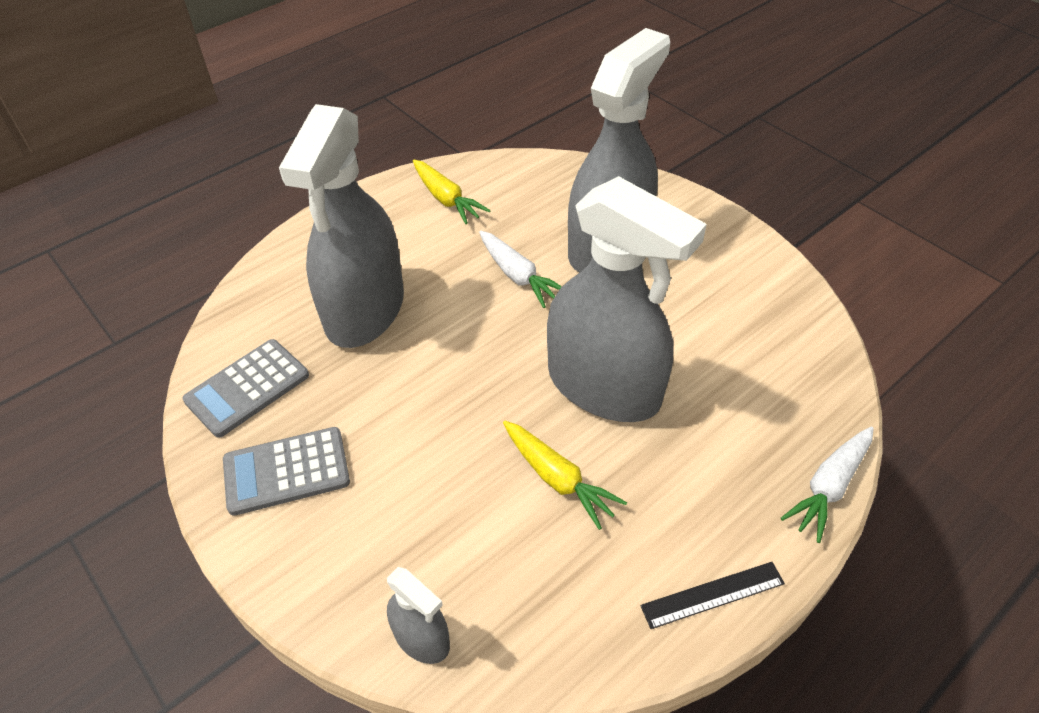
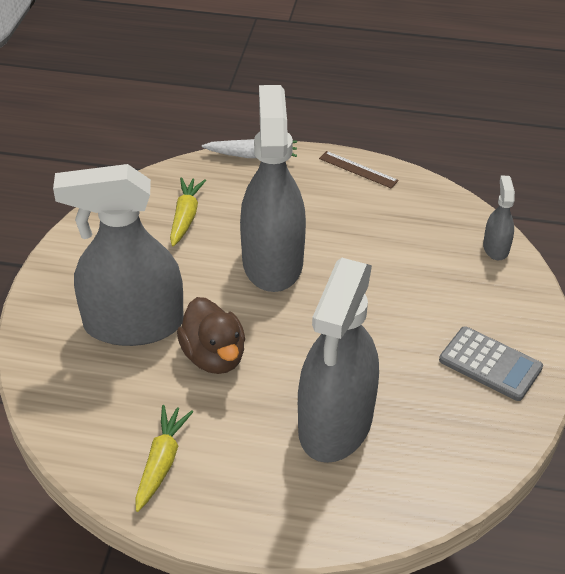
camera: 130 degrees left, 5 degrees down
grey calculator [183,339,309,438] -> none
grey spray bottle [279,104,404,348] -> grey spray bottle turned 135 degrees clockwise [298,258,379,463]
white carrot [479,230,562,308] -> brown duck [177,297,245,374]
yellow carrot [503,421,627,530] -> yellow carrot moved to [170,177,206,247]
black ruler [640,562,785,629] -> brown ruler [319,151,399,189]

